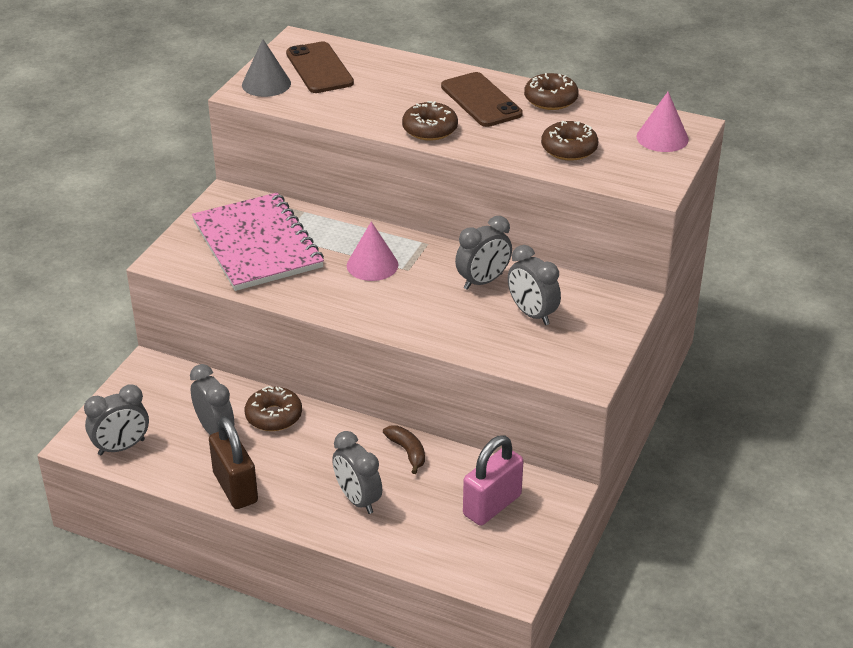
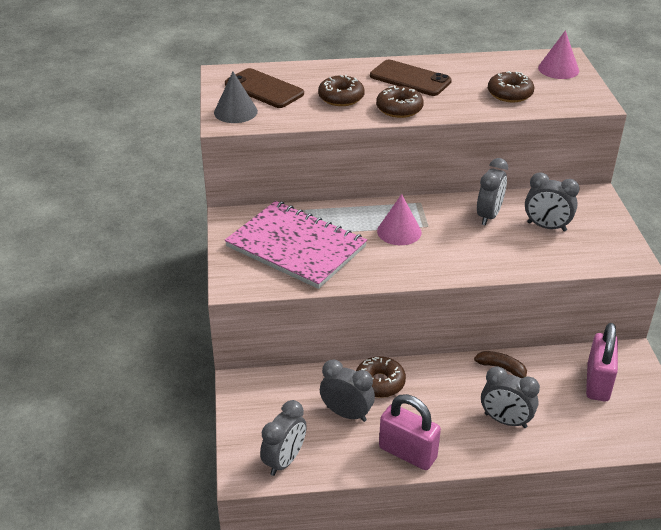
camera: 30 degrees left, 0 degrees up
brown padlock [209,417,258,509] -> pink padlock [379,394,441,470]
brown donut [524,73,579,110] -> brown donut moved to [318,75,365,106]

